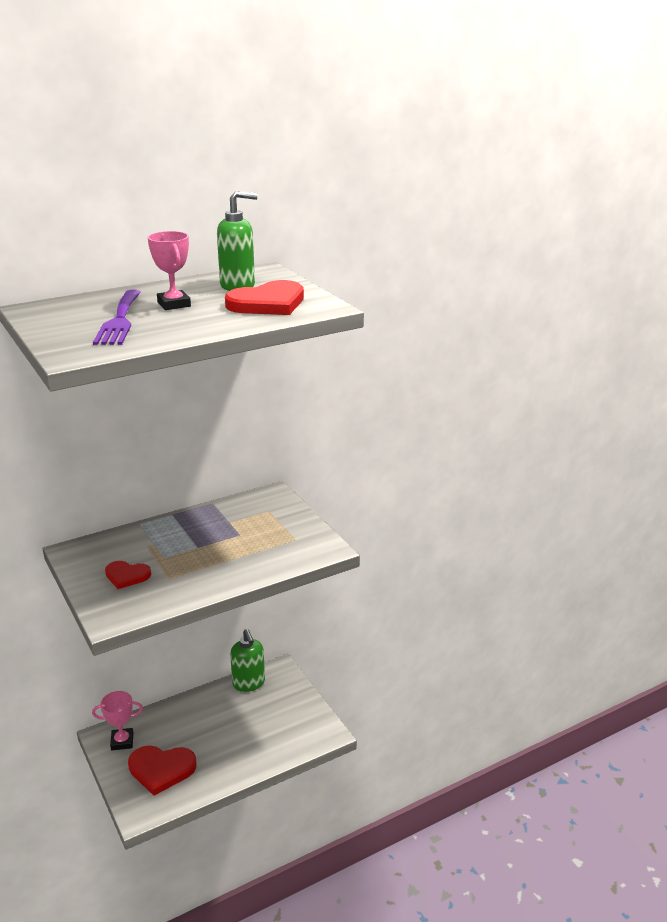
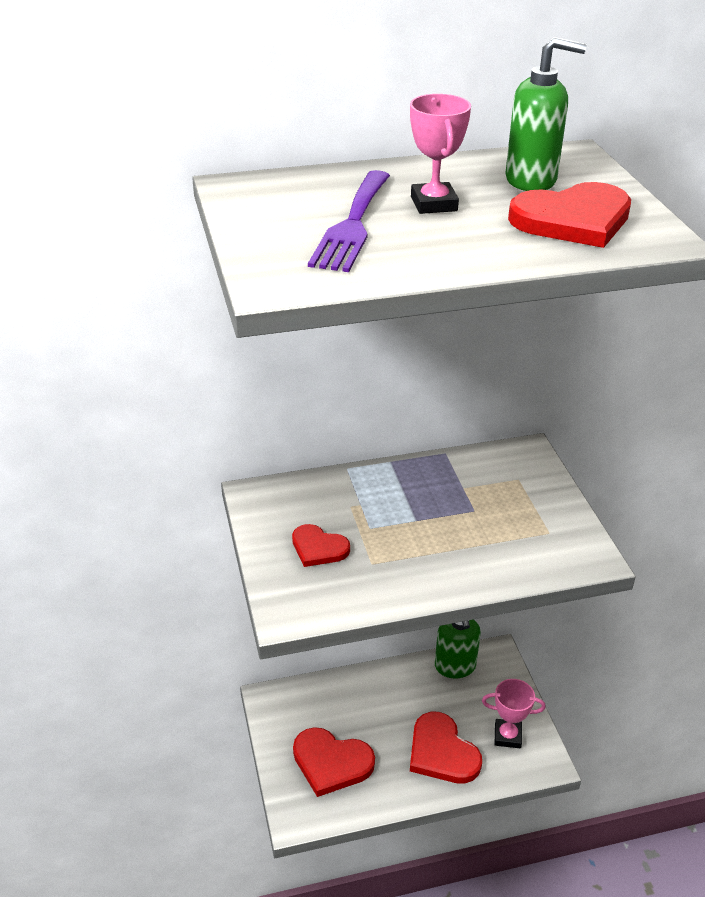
camera: 15 degrees right, 10 degrees up
pink trophy [92,691,143,750] -> pink trophy moved to [482,679,546,748]
none -> red heart [410,712,482,784]

